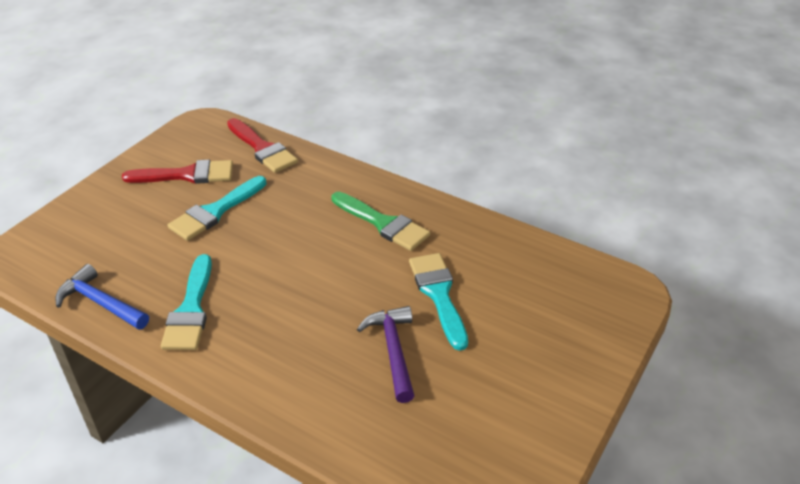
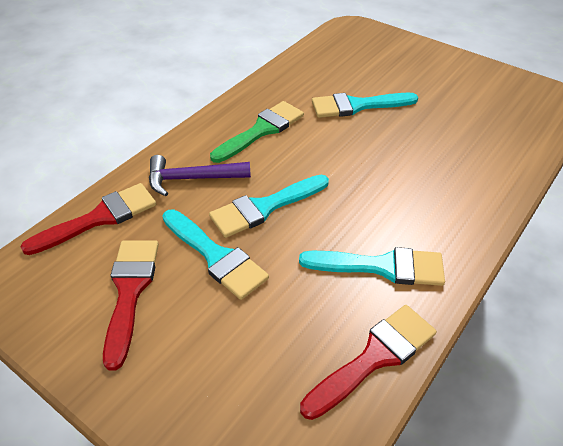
camera: 85 degrees left, 5 degrees up
blue hammer [55,264,149,330] -> red brush [300,305,437,420]
purple hammer [357,306,414,403] -> purple hammer moved to [149,155,251,196]
none -> turquoise brush [209,175,329,238]

